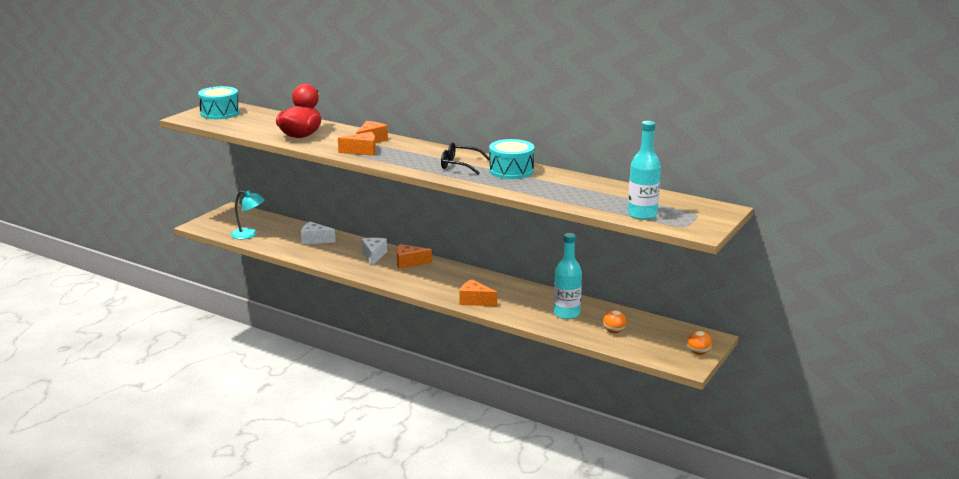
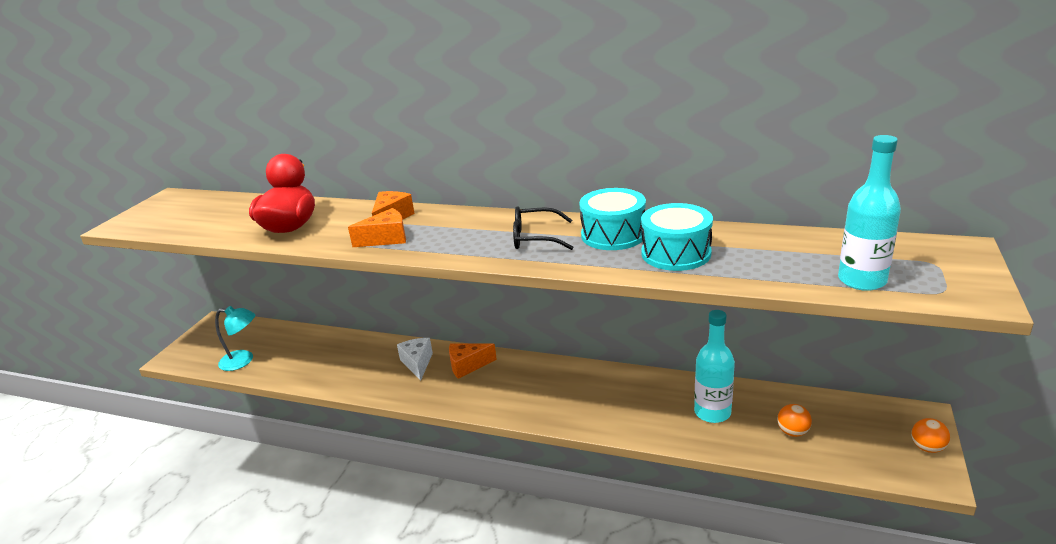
camera: 10 degrees left, 5 degrees up
turquoise drum [198,86,240,119] -> turquoise drum moved to [641,203,713,271]
white cheese [301,222,336,244] -> none
orange cheese [459,279,497,306] -> none

